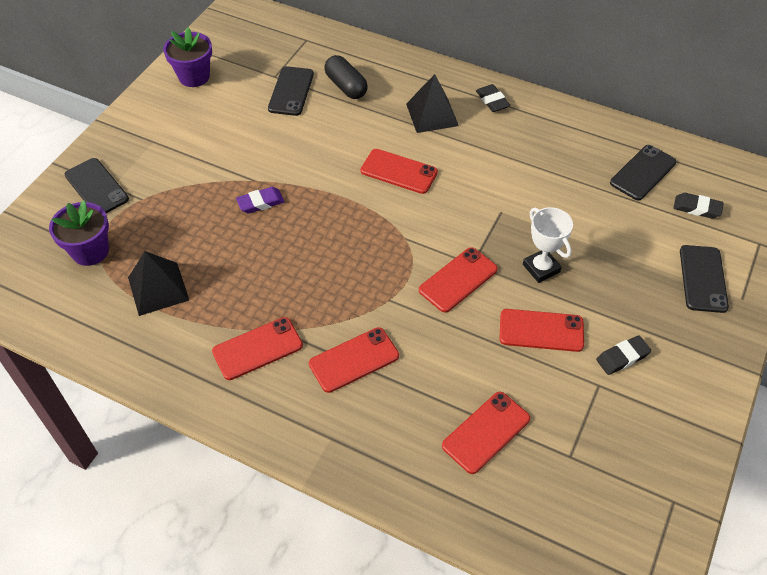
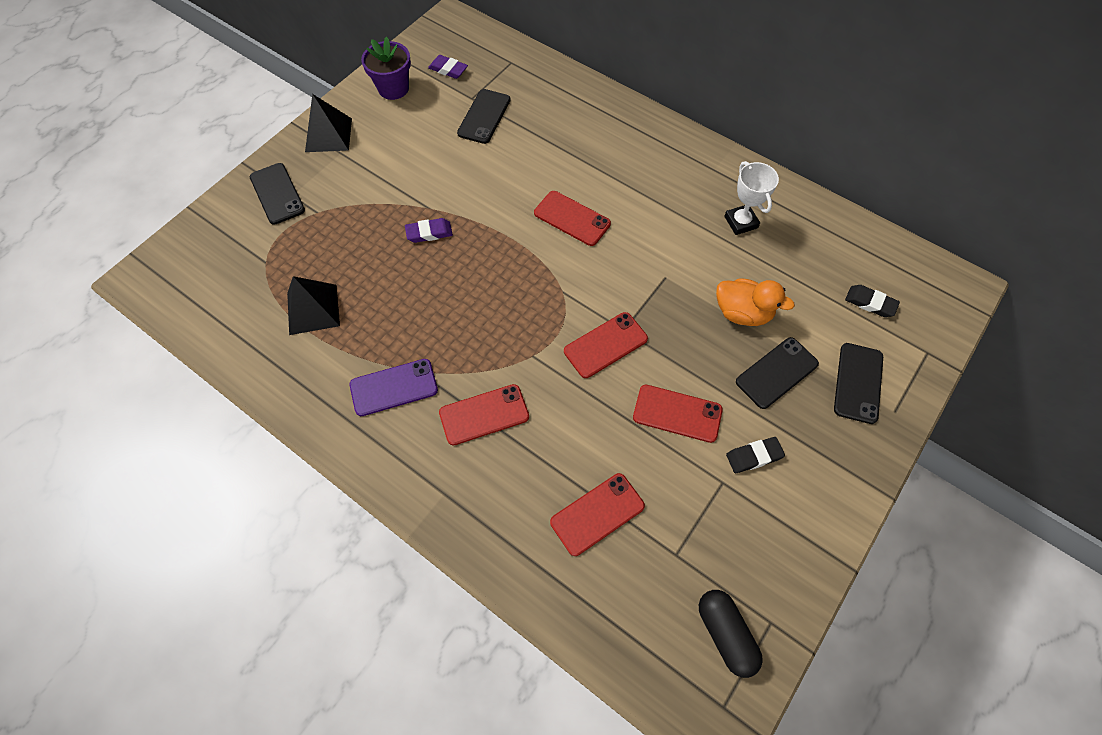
camera: 10 degrees right, 10 degrees up
purple flower pot [49,200,109,266] -> none
red phone [212,317,303,380] -> purple phone [349,359,438,416]
black capsule [324,55,368,99] -> black capsule moved to [699,590,763,678]
black pyramid [406,74,459,133] -> black pyramid moved to [305,94,352,152]
black eraser [476,84,510,112] -> none
white trophy [523,207,573,283] -> white trophy moved to [724,161,779,235]
black phone [610,145,677,200] -> black phone moved to [736,337,819,409]
none -> purple eraser [428,55,468,79]
none -> orange duck [716,278,795,326]

